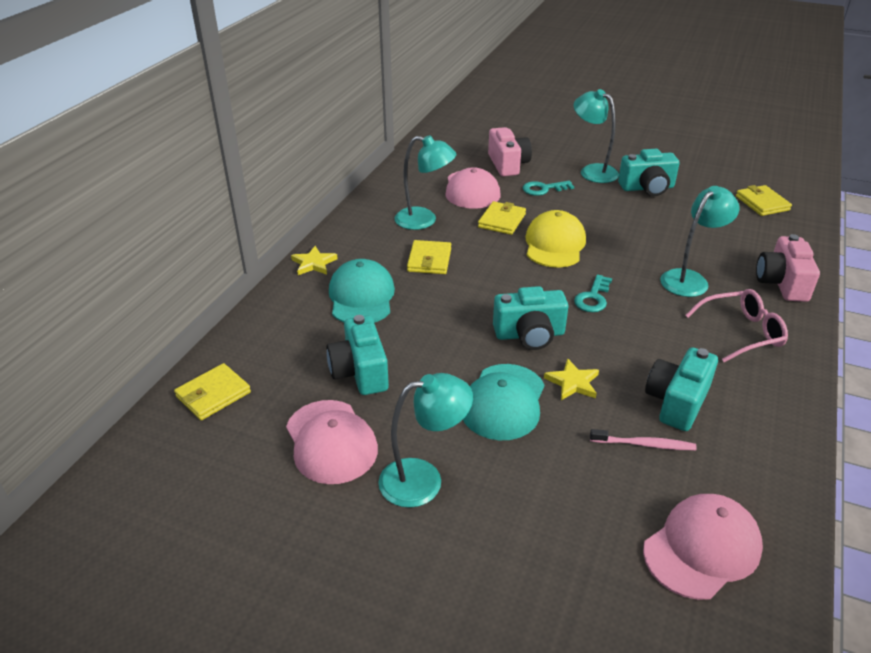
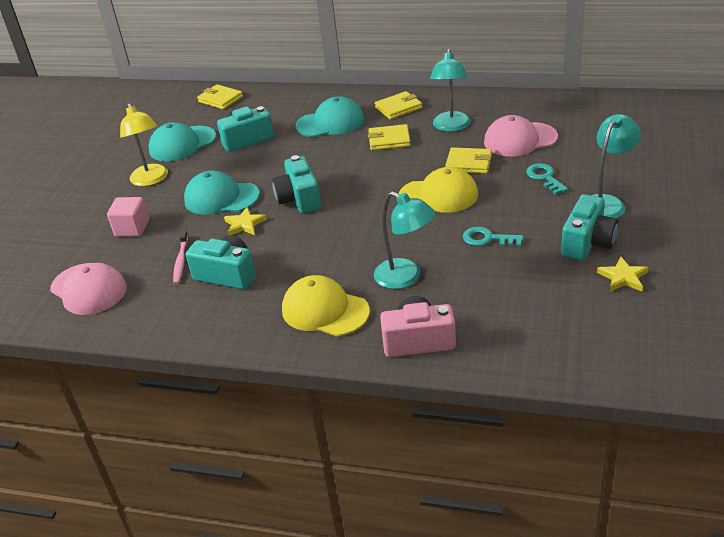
camera: 85 degrees right, 0 degrees up
pink cap [286,400,378,484] -> turquoise cap [149,122,216,161]
yellow star [291,246,338,275] -> yellow star moved to [597,257,649,291]
turquoise lamp [378,373,473,508] -> yellow lamp [120,103,168,186]
pink camera [488,127,532,176] -> none
turquoise key [574,275,612,312] -> turquoise key moved to [463,227,523,247]
turquoise camera [618,149,680,196] -> turquoise camera turned 135 degrees counterclockwise [561,194,619,261]
pink glasses [685,289,788,362] -> yellow cap [282,275,370,336]
yellow wallet [736,185,792,216] -> yellow wallet moved to [375,91,422,120]
none -> pink cube [107,197,149,236]

